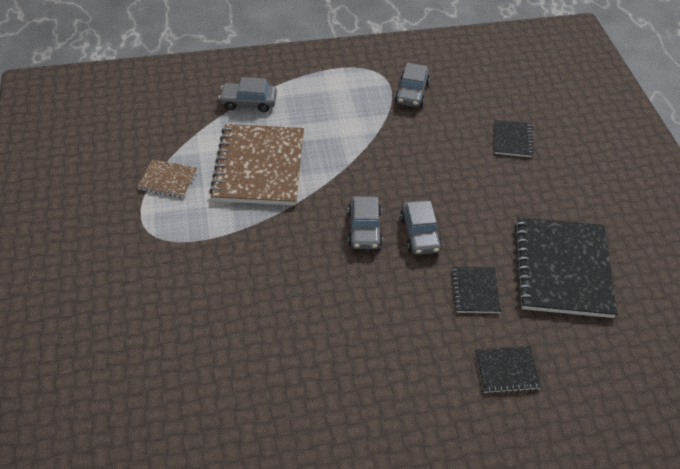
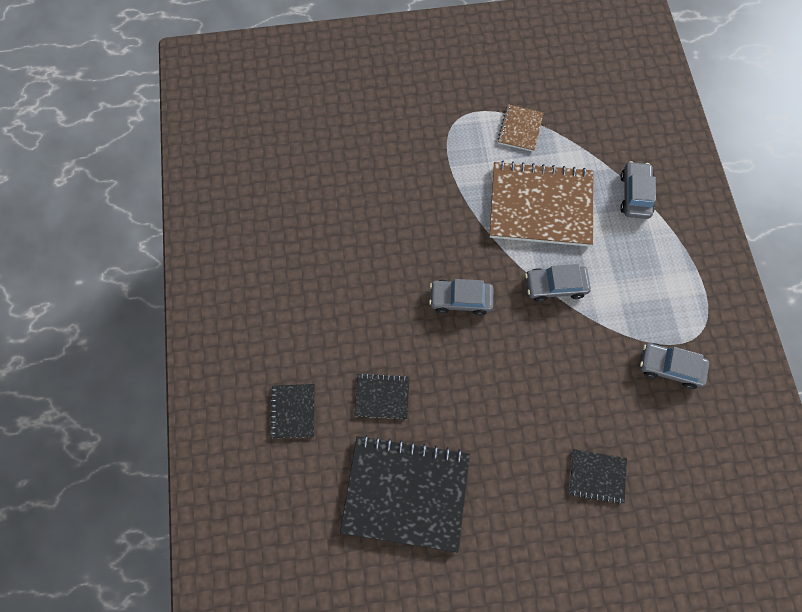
camera: 95 degrees right, 20 degrees up
grey car [400,201,442,255] -> grey car moved to [525,264,591,302]

